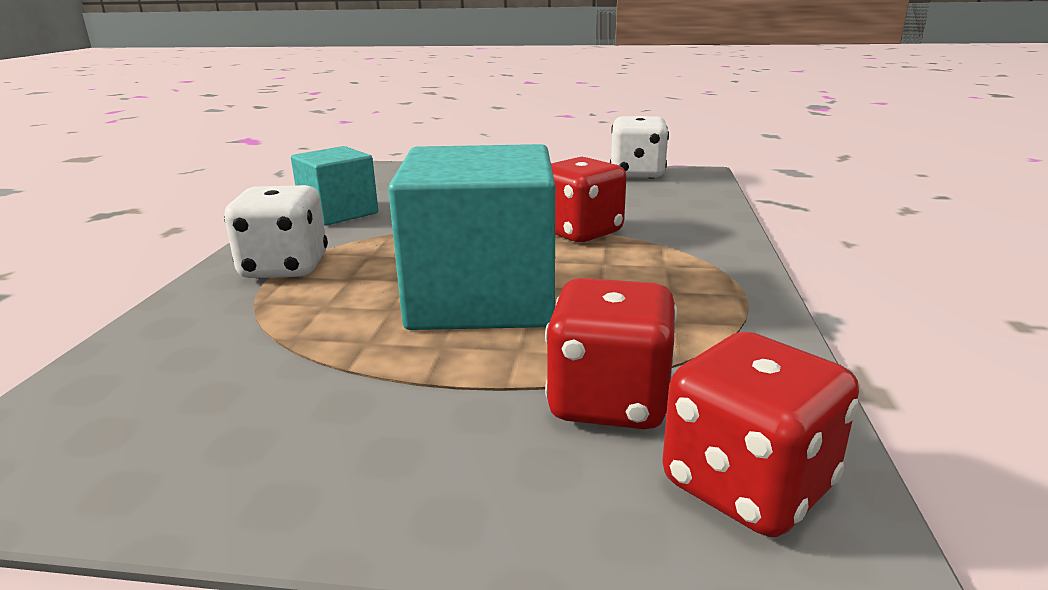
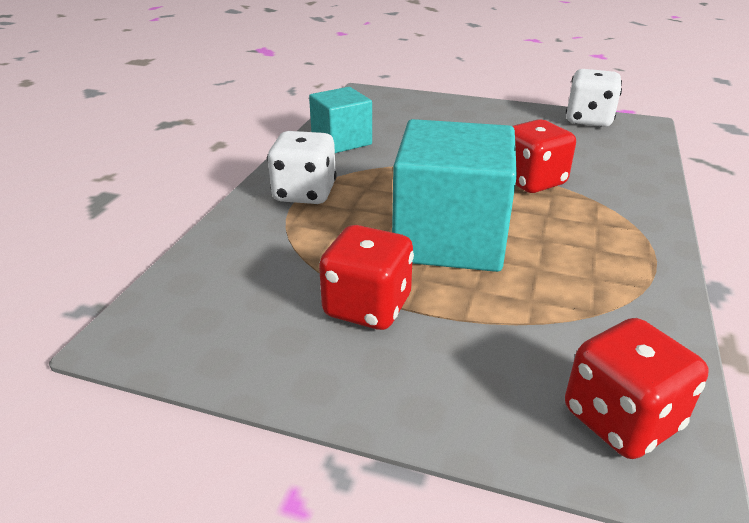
camera: 10 degrees right, 10 degrees up
red dice [545,278,677,429] -> red dice moved to [319,225,414,330]

